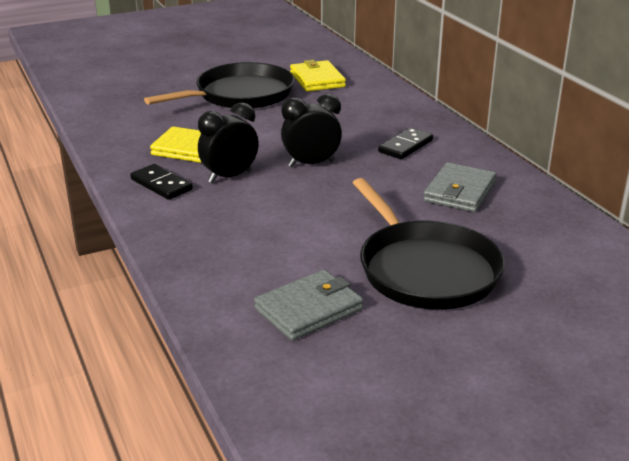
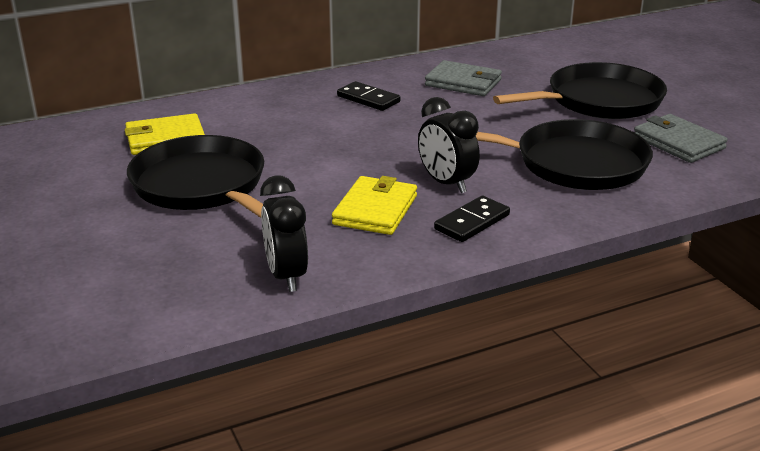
camera: 90 degrees left, 0 degrees up
black clock [281,94,342,167] -> black clock moved to [260,175,308,292]
none -> black pan [476,119,653,190]

